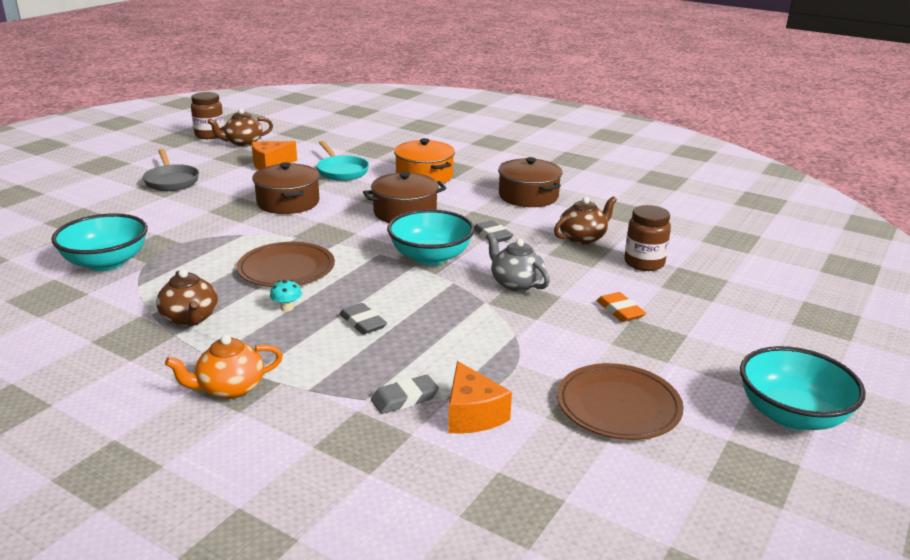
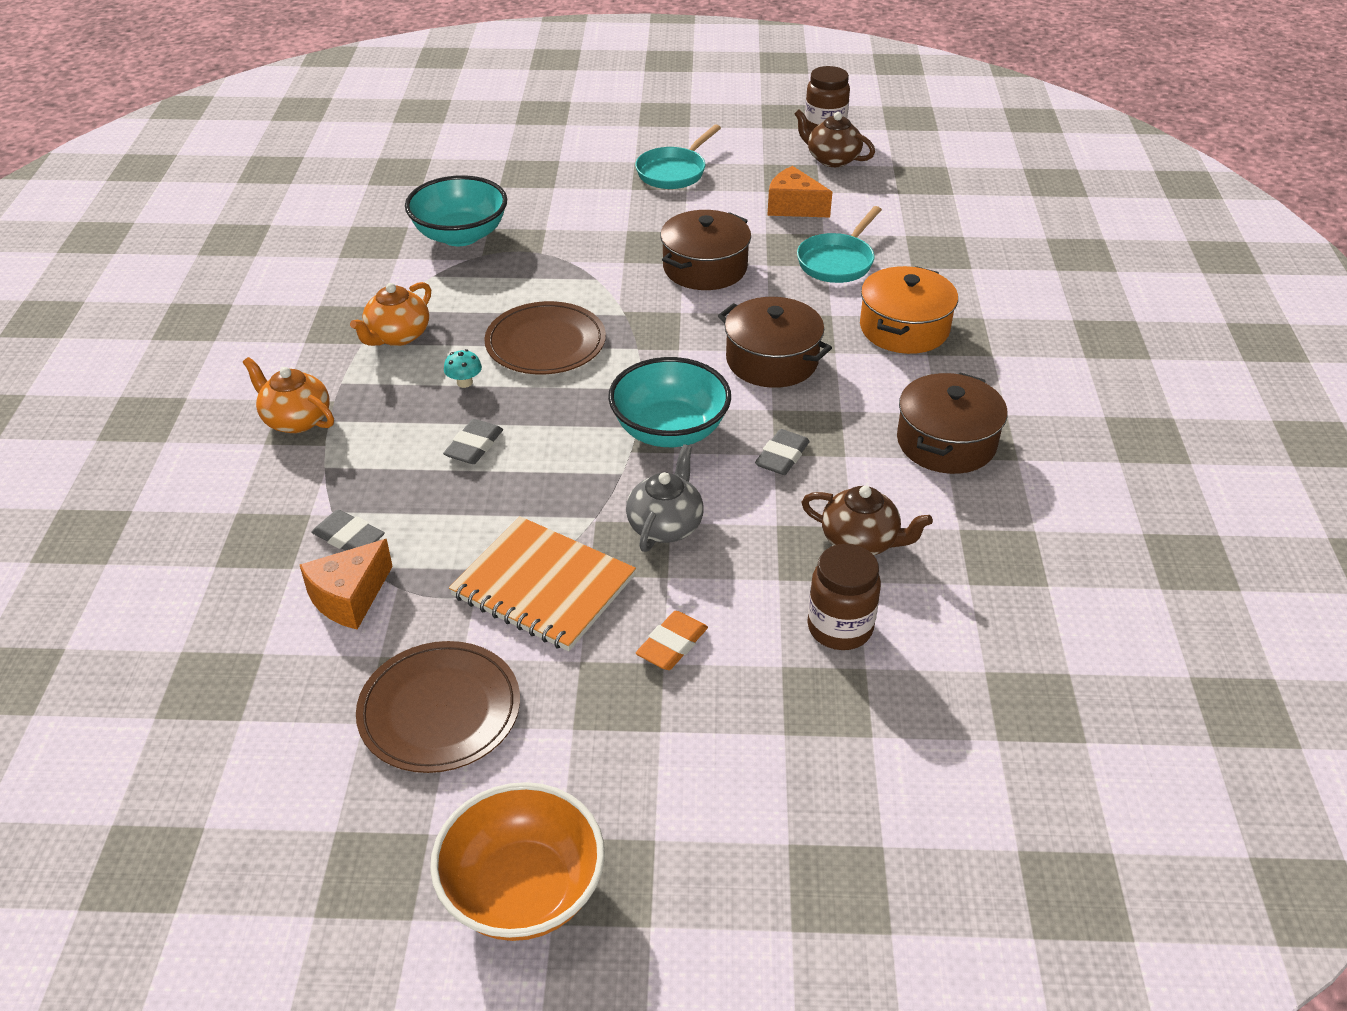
camera: 60 degrees right, 15 degrees up
grey pan [142,149,199,191] -> turquoise pan [635,124,721,189]
brown teapot [156,269,218,326] -> orange teapot [350,282,431,346]
turquoise bowl [740,346,866,430] -> orange bowl [430,782,605,941]
none -> orange notebook [449,516,636,651]

